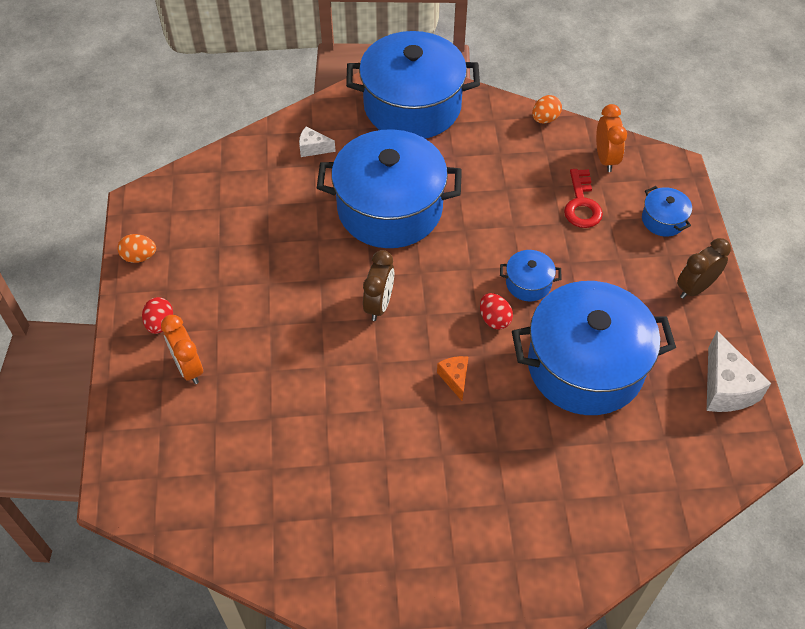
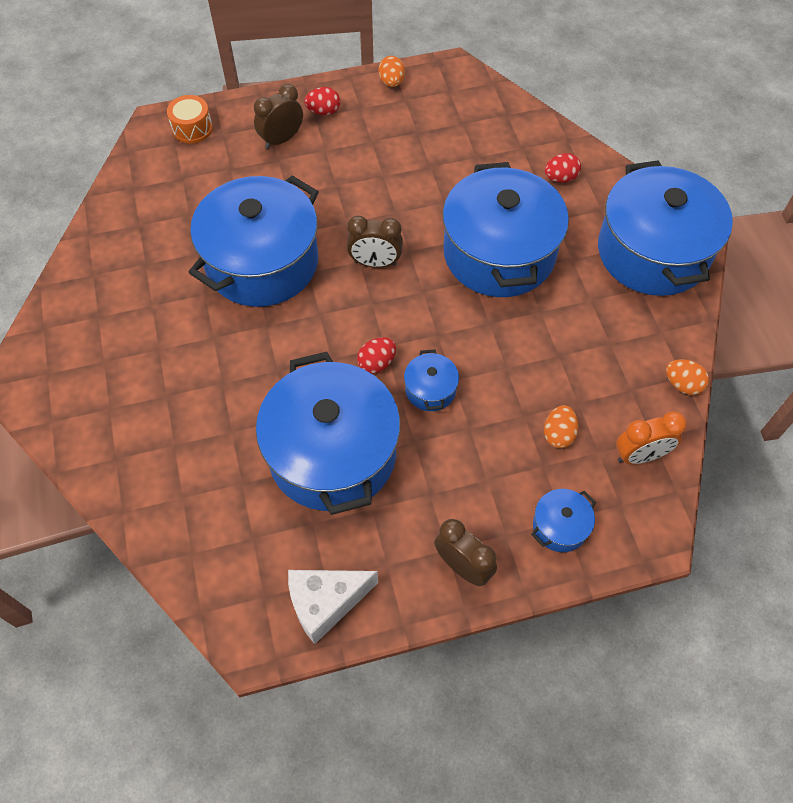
camera: 80 degrees right, 5 degrees up
orange clock [161,315,203,384] -> brown clock [254,84,303,149]
white cheese [299,126,336,157] -> red egg [545,153,581,183]
orange cheese [437,356,468,401] -> none
red key [564,169,603,228] -> orange egg [544,405,578,448]
none -> orange drum [167,95,213,143]
none -> blue pot [188,176,319,307]

